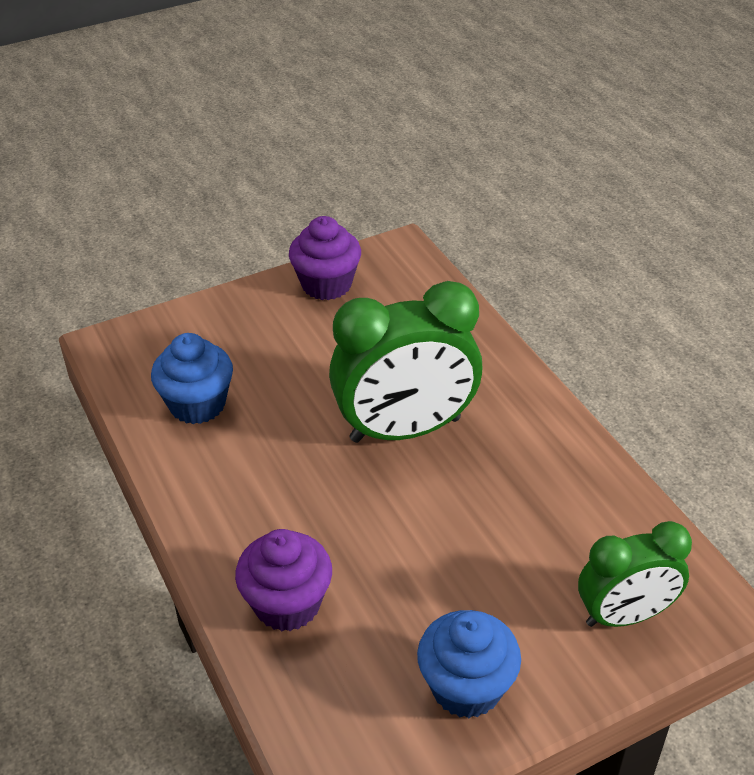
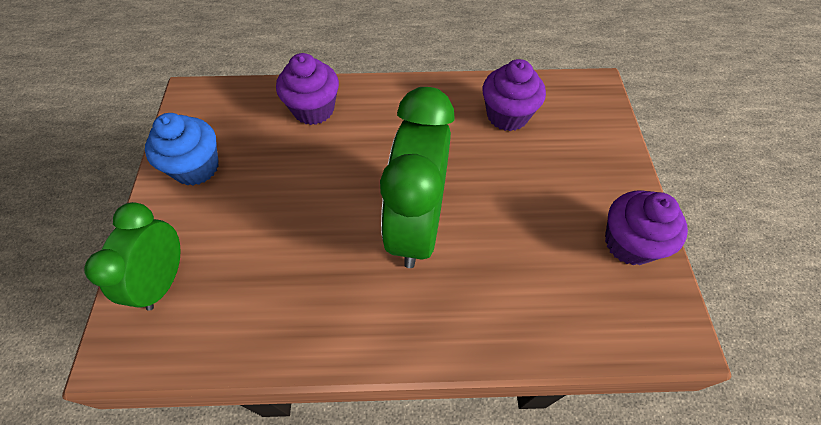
camera: 115 degrees right, 15 degrees up
blue cupcake [151,333,233,424] -> purple cupcake [482,59,546,131]

